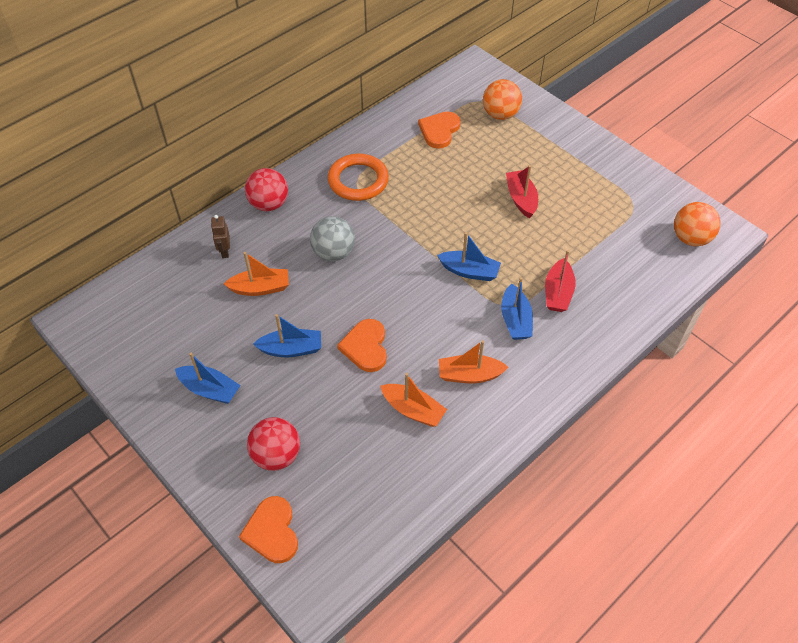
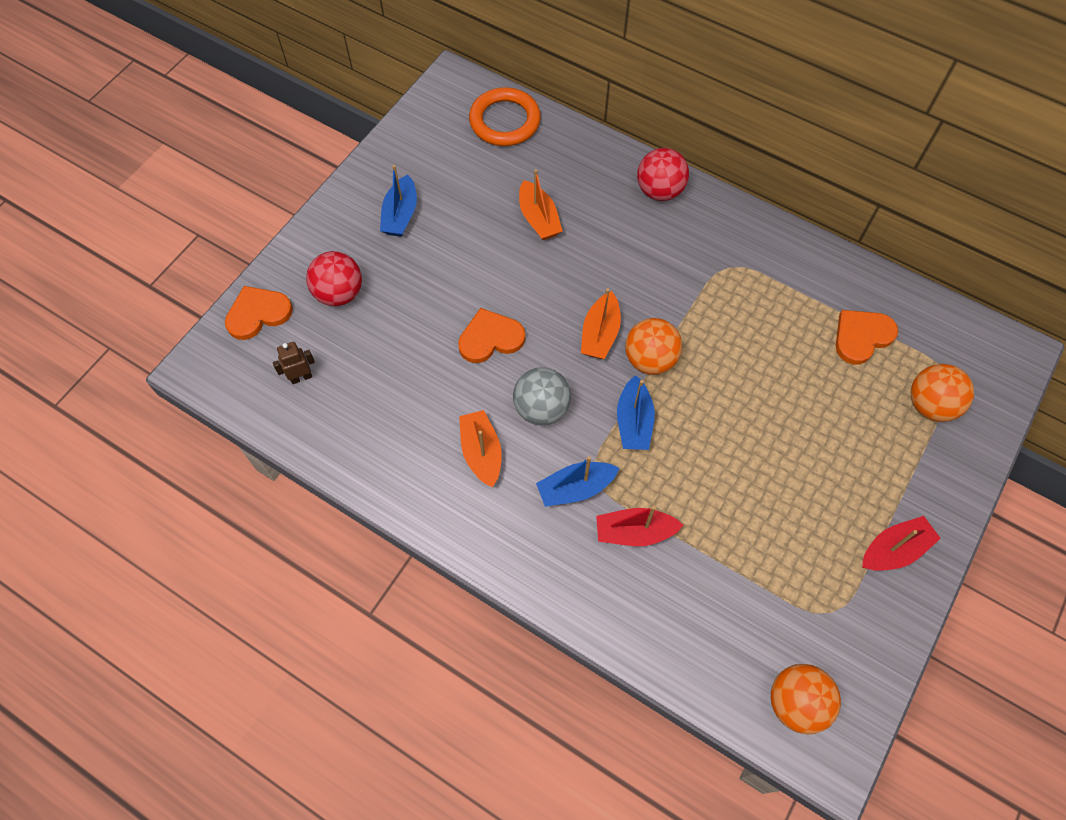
camera: 75 degrees right, 10 degrees up
brown robot [211,215,230,258] -> brown robot moved to [273,342,315,384]
blue boat [253,314,321,357] -> none
grey ball [310,216,355,261] -> grey ball moved to [513,367,571,426]
orange ring [328,154,389,201] -> orange ring moved to [469,88,541,146]
orange boat [381,373,447,427] -> orange boat moved to [581,288,621,359]
orange heart [418,112,461,149] -> orange heart turned 45 degrees counterclockwise [836,310,898,364]
red boat [506,165,538,218] -> red boat moved to [862,516,941,571]
none -> orange ball [625,318,682,375]

